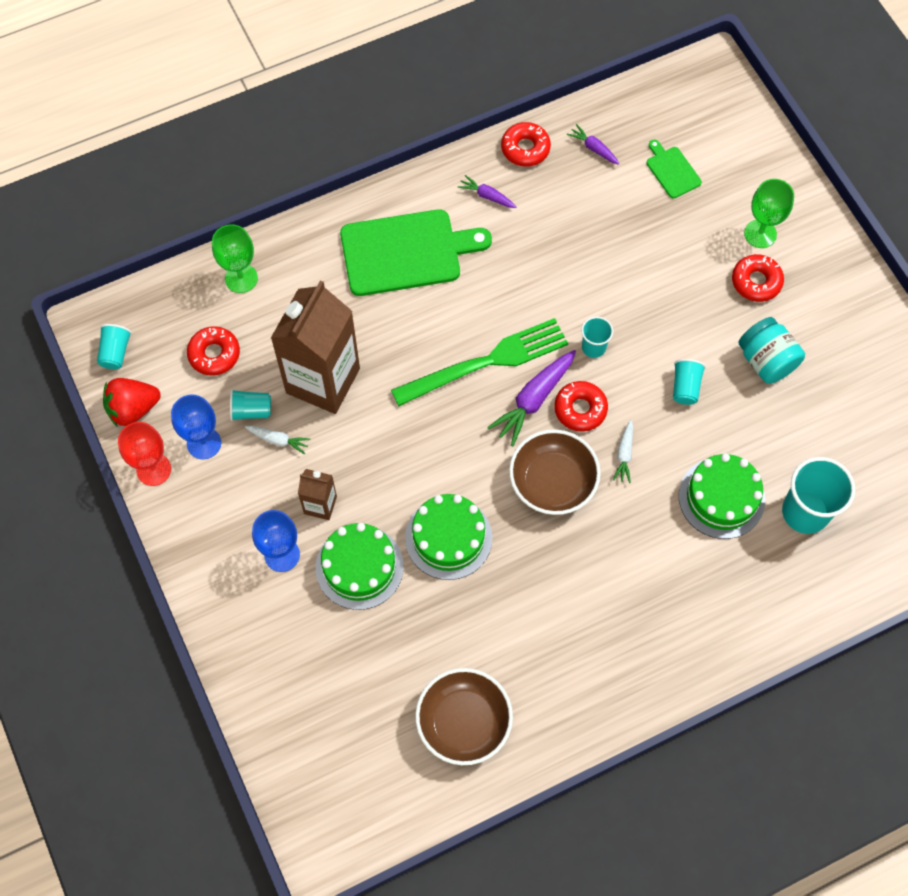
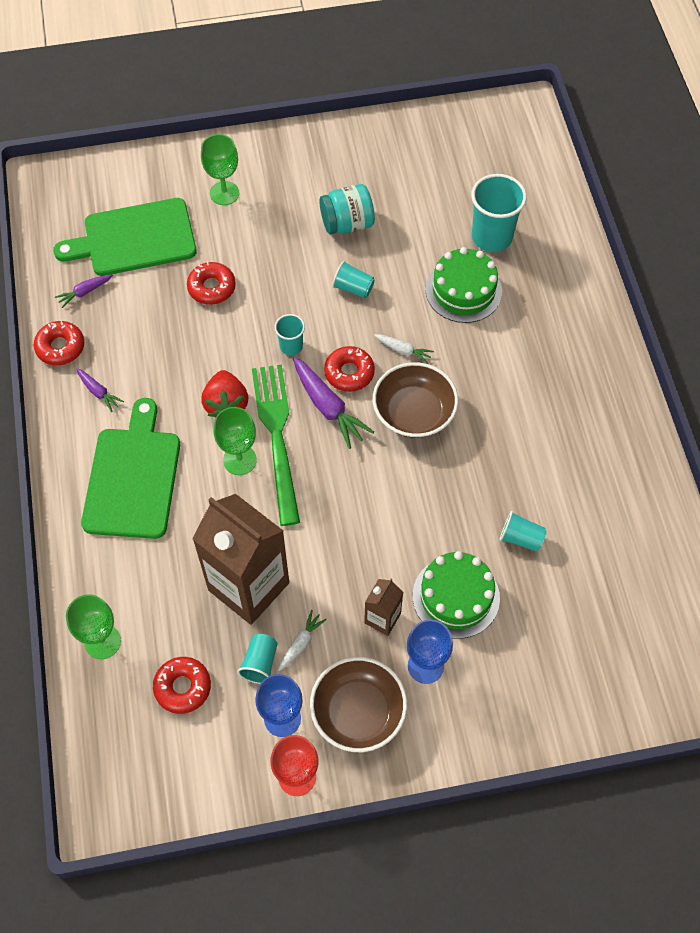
camera: 75 degrees left, 5 degrees down
turquoise cup [97,324,132,369] -> turquoise cup moved to [500,511,547,552]
red strawberry [103,378,161,427] -> red strawberry moved to [201,370,248,418]
green cake [405,494,492,580] -> none
brown bowl [415,668,513,765] -> brown bowl moved to [310,657,407,752]
purple carrot [458,175,516,208] -> purple carrot turned 90 degrees counterclockwise [76,368,124,412]
green cutting board [647,140,702,199] -> green cutting board [53,198,197,276], size x2.13
red donut [732,254,784,302] -> red donut moved to [187,262,236,305]
none -> green goblet [214,407,257,475]

